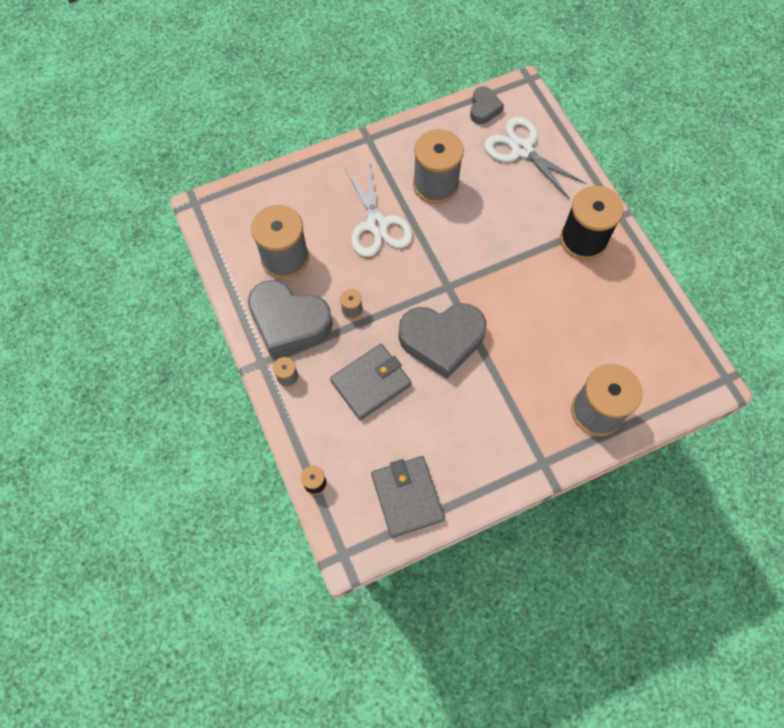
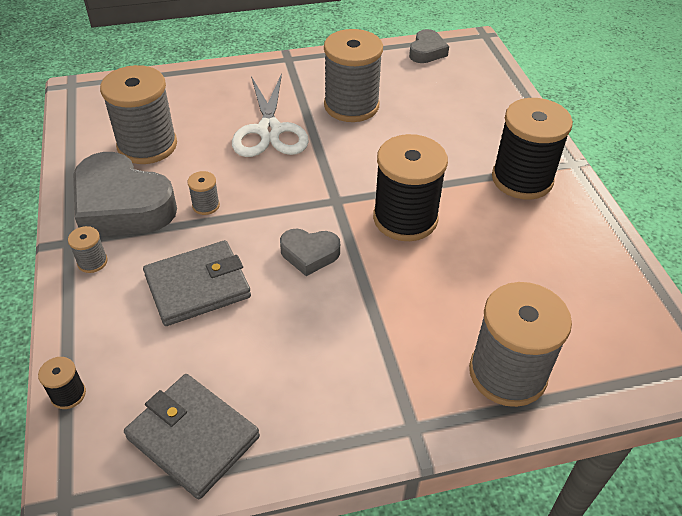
camera: 10 degrees right, 20 degrees down
grey wallet [371,456,445,538] -> grey wallet turned 45 degrees counterclockwise [124,374,260,500]
grey heart [399,303,487,379] -> grey heart [280,229,340,276], size x0.51
white scissors [484,117,587,199] -> none
none -> black spool [373,134,448,241]

